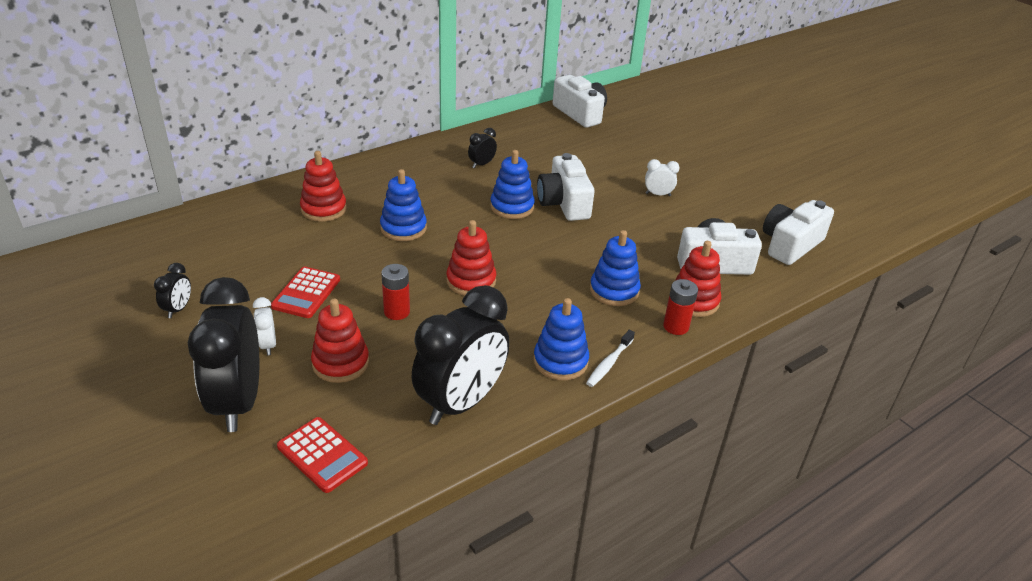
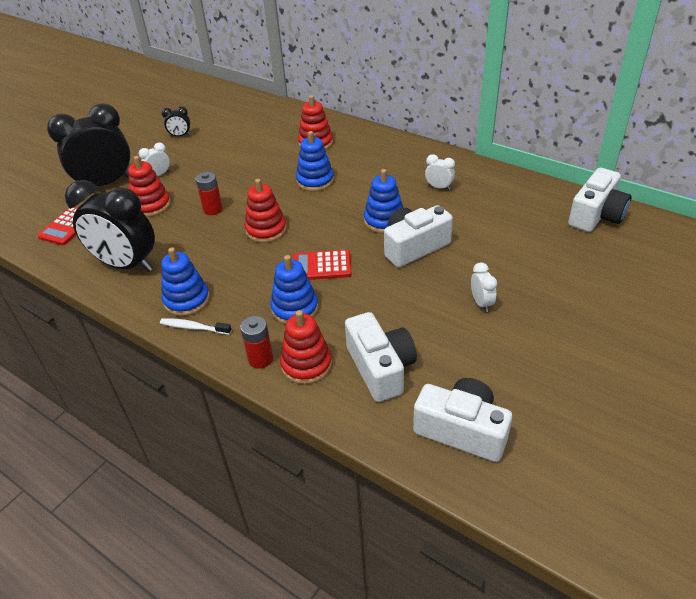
camera: 75 degrees right, 5 degrees up
red calculator [271,267,340,318] -> red calculator moved to [293,250,352,280]
black clock [468,128,497,168] -> white clock [425,154,455,190]

